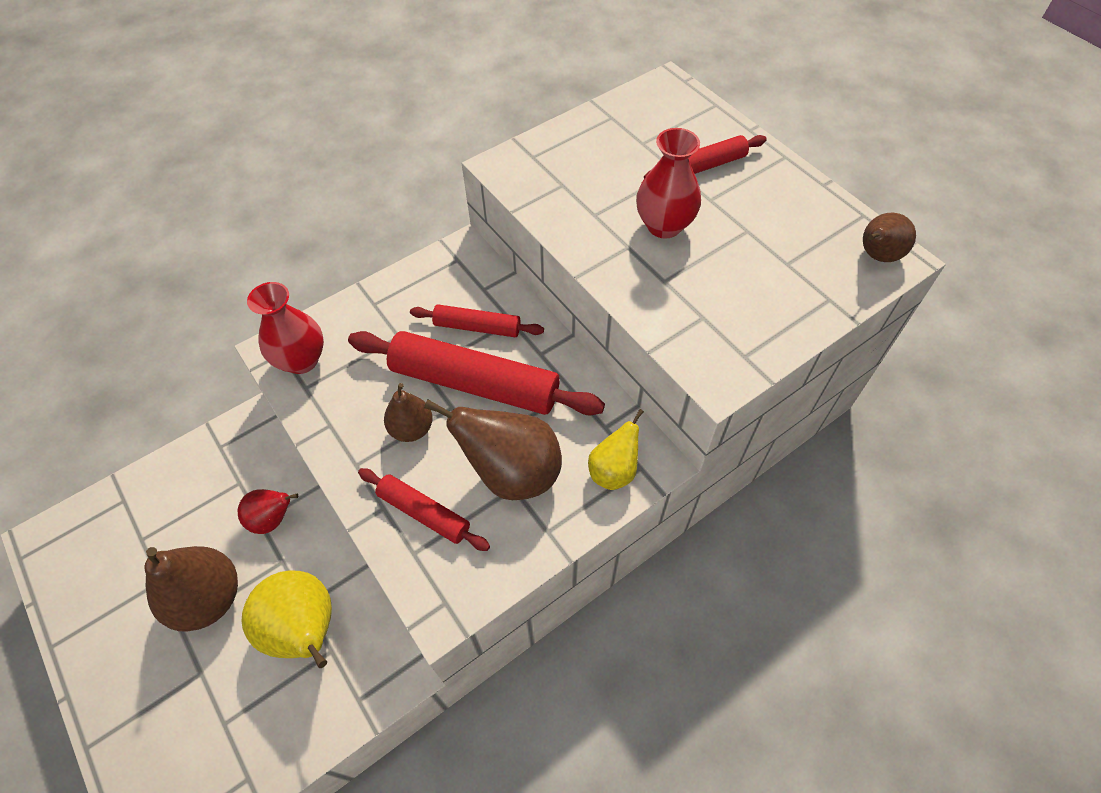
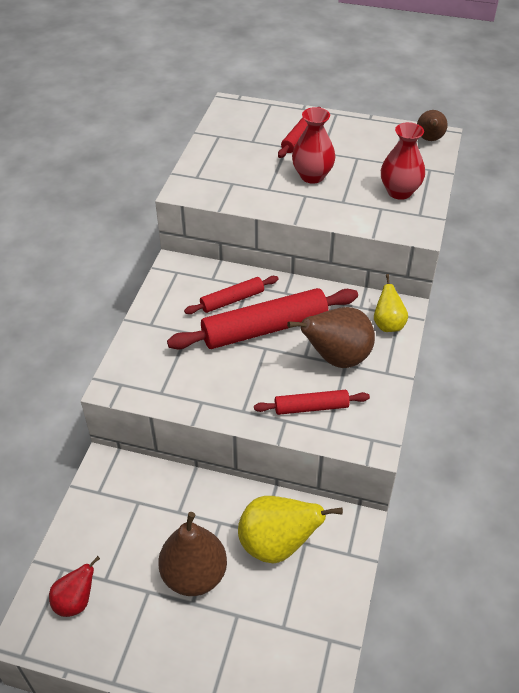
camera: 40 degrees left, 10 degrees down
red pear [238,489,298,534] -> red pear moved to [49,556,100,617]
red vase [247,282,324,374] -> red vase moved to [381,122,425,200]
brown pear [384,383,433,442] -> none

